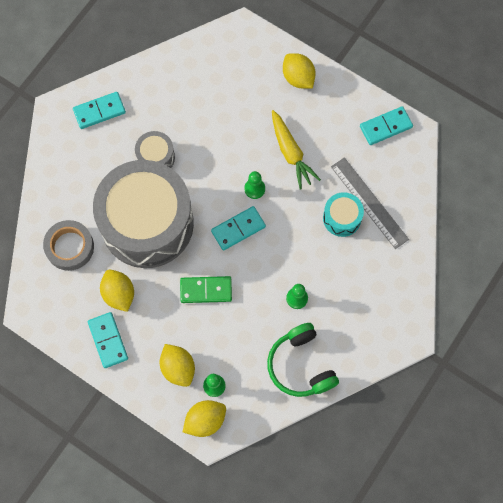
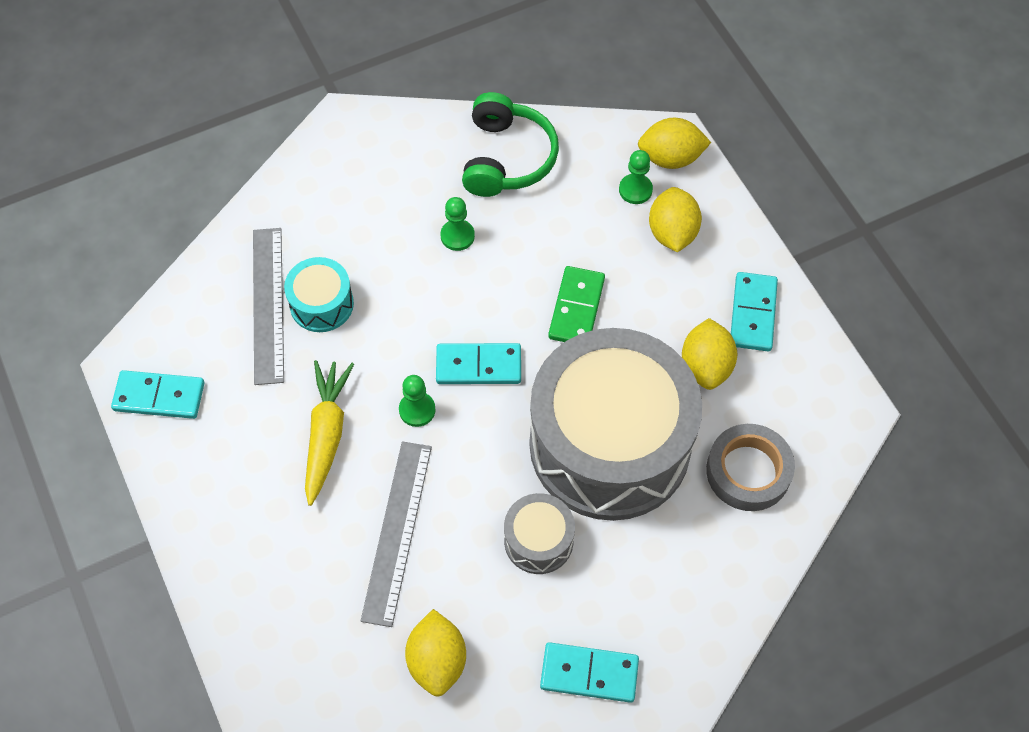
camera: 150 degrees left, 10 degrees down
green domino [180,276,232,303] -> green domino turned 75 degrees clockwise [548,266,605,342]
yellow lemon [283,53,316,89] -> yellow lemon moved to [405,609,466,697]
none -> grey ruler [361,441,432,627]

